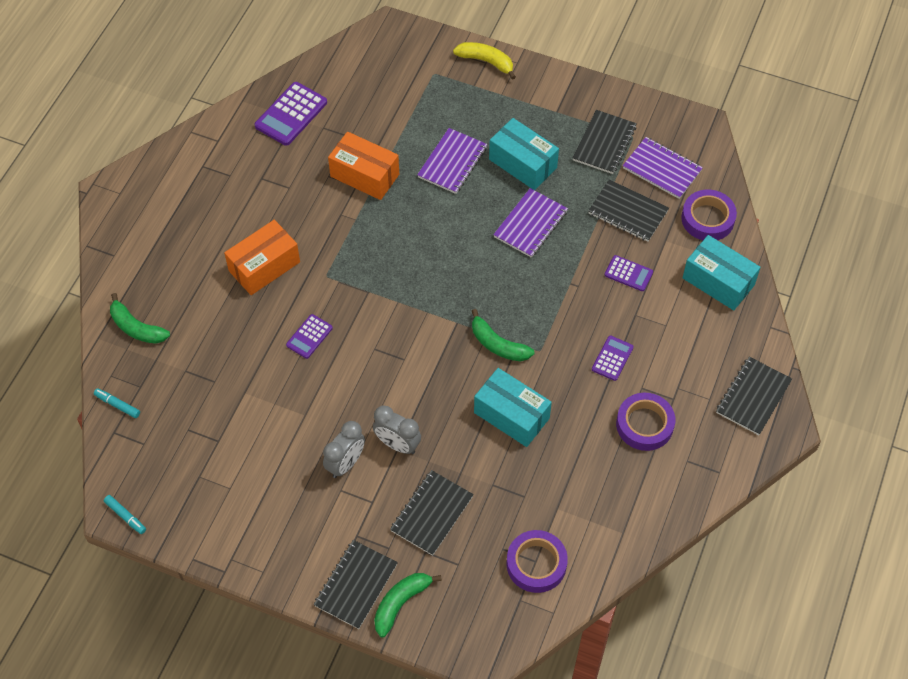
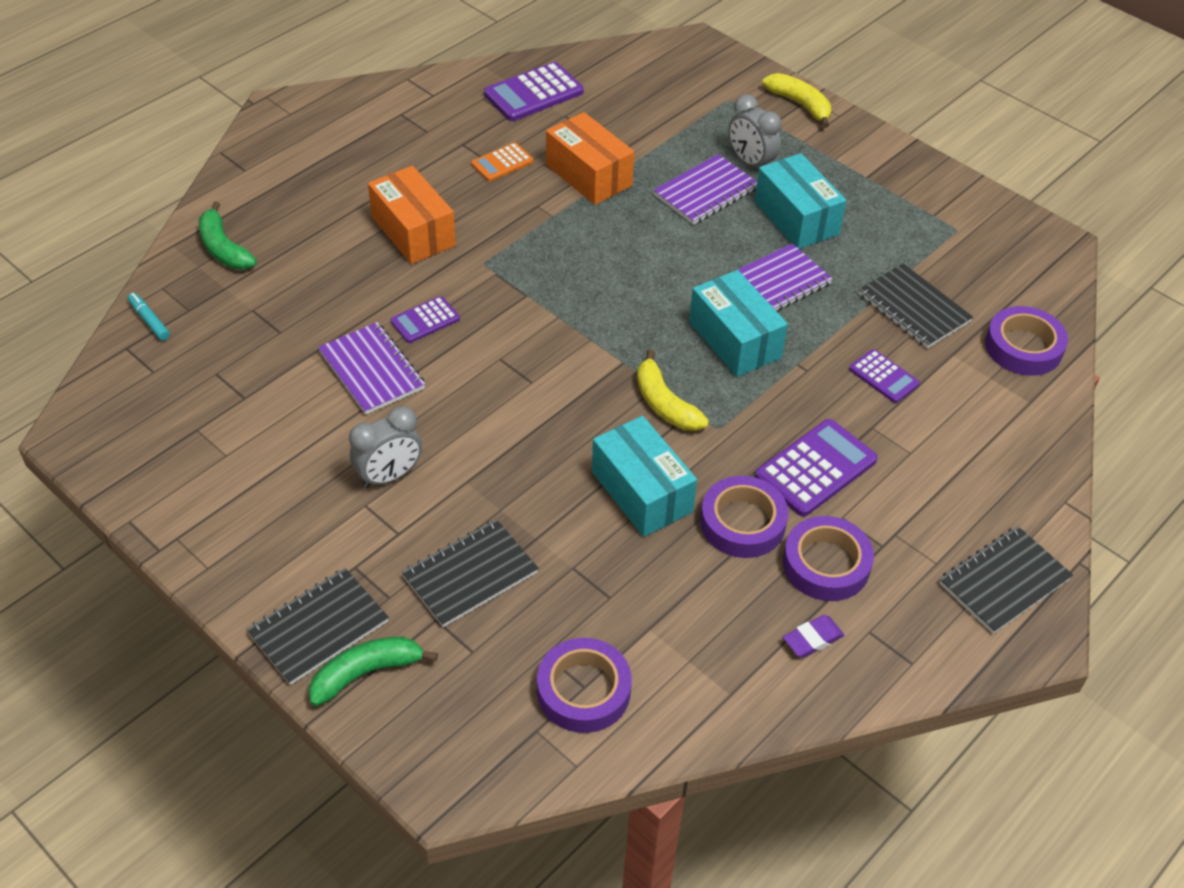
camera: 20 degrees right, 10 degrees down
turquoise marker [104,495,146,534] -> none
orange box [224,220,300,295] -> orange box turned 75 degrees clockwise [368,166,456,264]
grey clock [373,406,421,454] -> grey clock moved to [729,94,781,167]
green banana [472,309,534,361] -> yellow banana [637,349,709,431]
black notebook [573,110,637,174] -> none
purple calculator [592,335,634,381] -> purple calculator [755,419,878,517], size x1.70
purple notebook [623,137,703,199] -> purple notebook moved to [318,322,425,415]
turquoise box [682,235,761,310] -> turquoise box moved to [689,270,788,377]
none -> orange calculator [471,142,533,181]
none -> purple tape [700,476,788,558]
none -> purple eraser [783,615,845,658]

